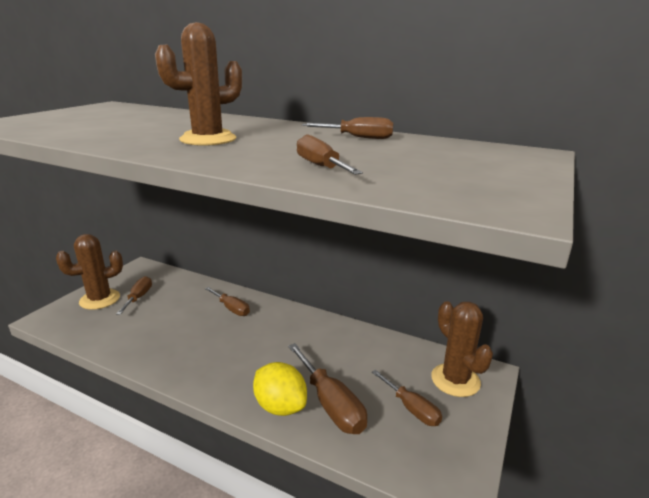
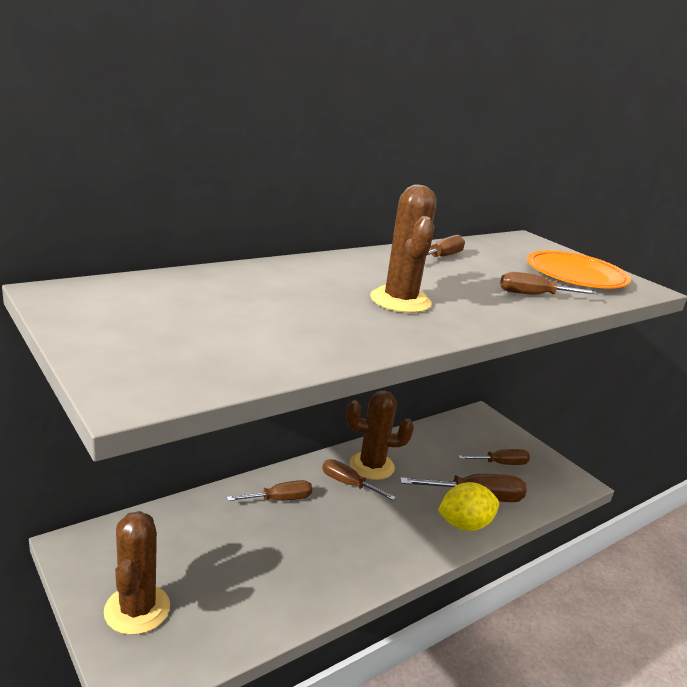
camera: 65 degrees left, 0 degrees up
brown screwdriver [116,276,152,315] -> brown screwdriver moved to [322,459,396,500]
brown cactus [431,301,493,397] -> brown cactus moved to [346,390,414,480]
none -> orange plate [527,250,631,289]

